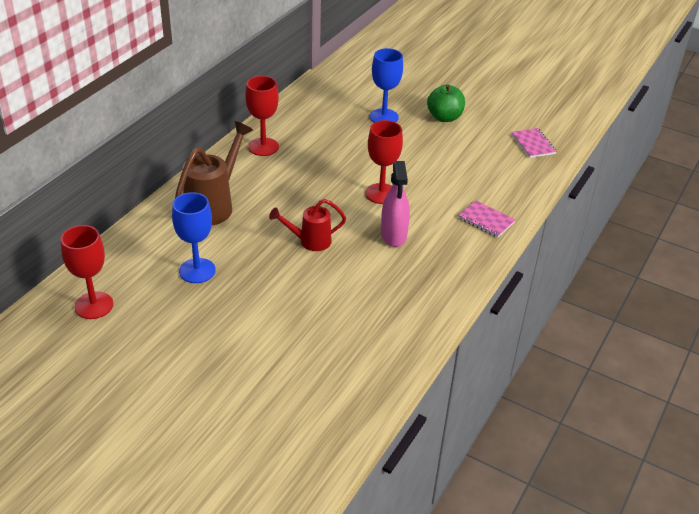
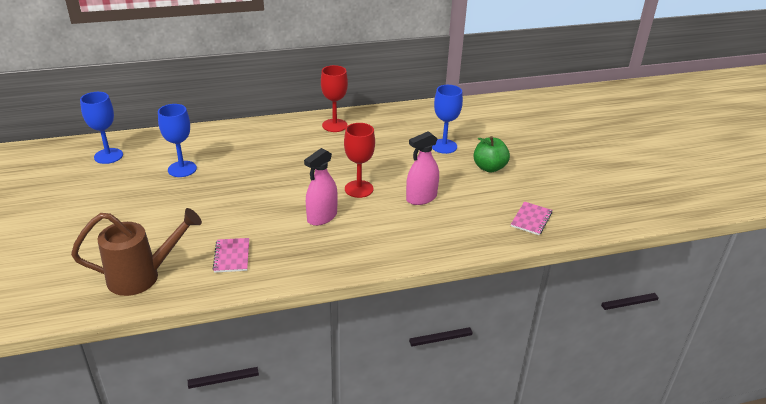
camera: 45 degrees right, 5 degrees down
red goblet [61,225,113,319] -> blue goblet [80,92,123,164]
brown watering can [175,121,253,225] -> brown watering can moved to [71,208,202,296]
red watering can [269,199,346,251] -> none
pink notebook [458,200,515,238] -> pink notebook moved to [213,238,249,273]
none -> pink spray bottle [406,131,439,205]

